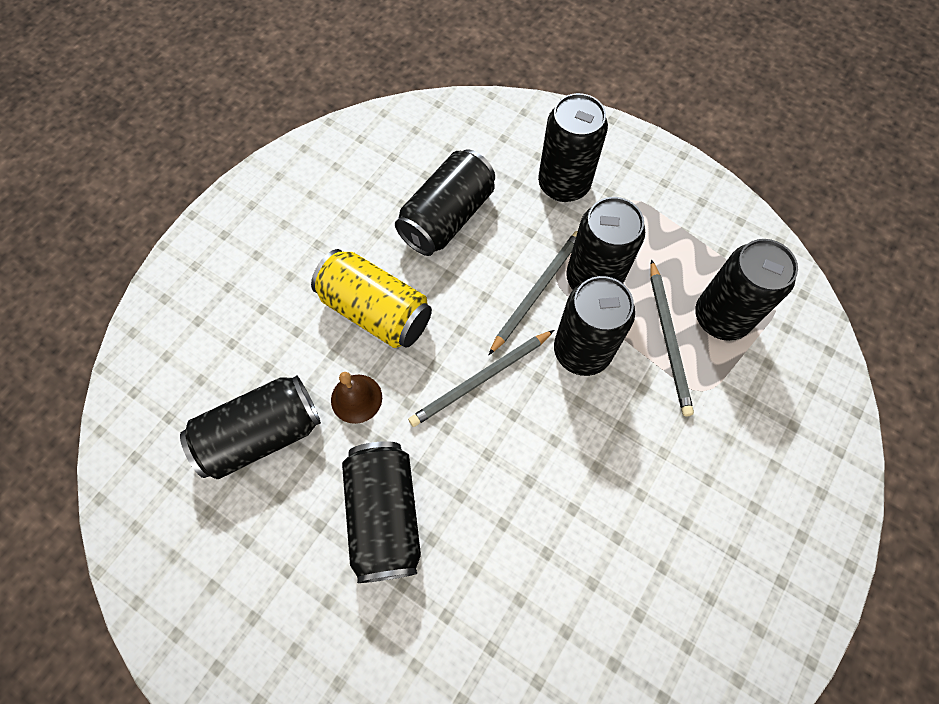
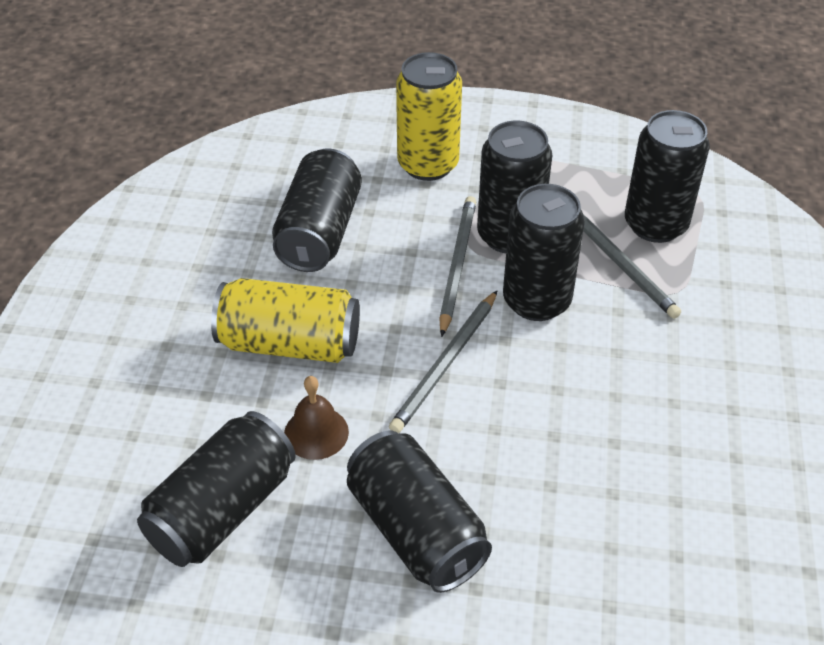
camera: 25 degrees left, 20 degrees down
black can [538,93,608,202] -> yellow can [396,52,462,181]

